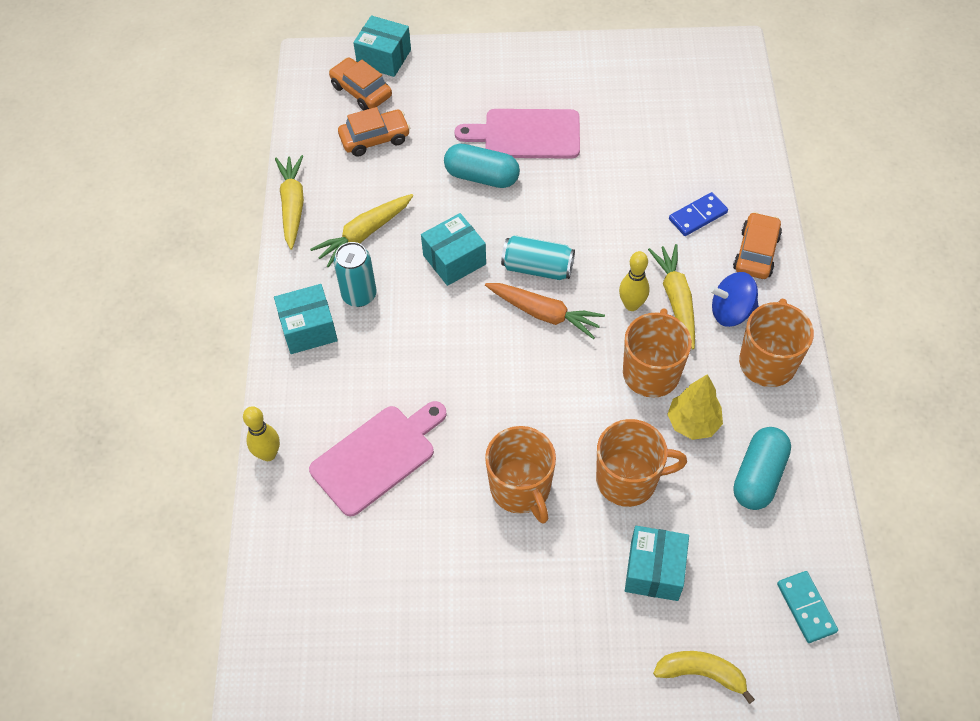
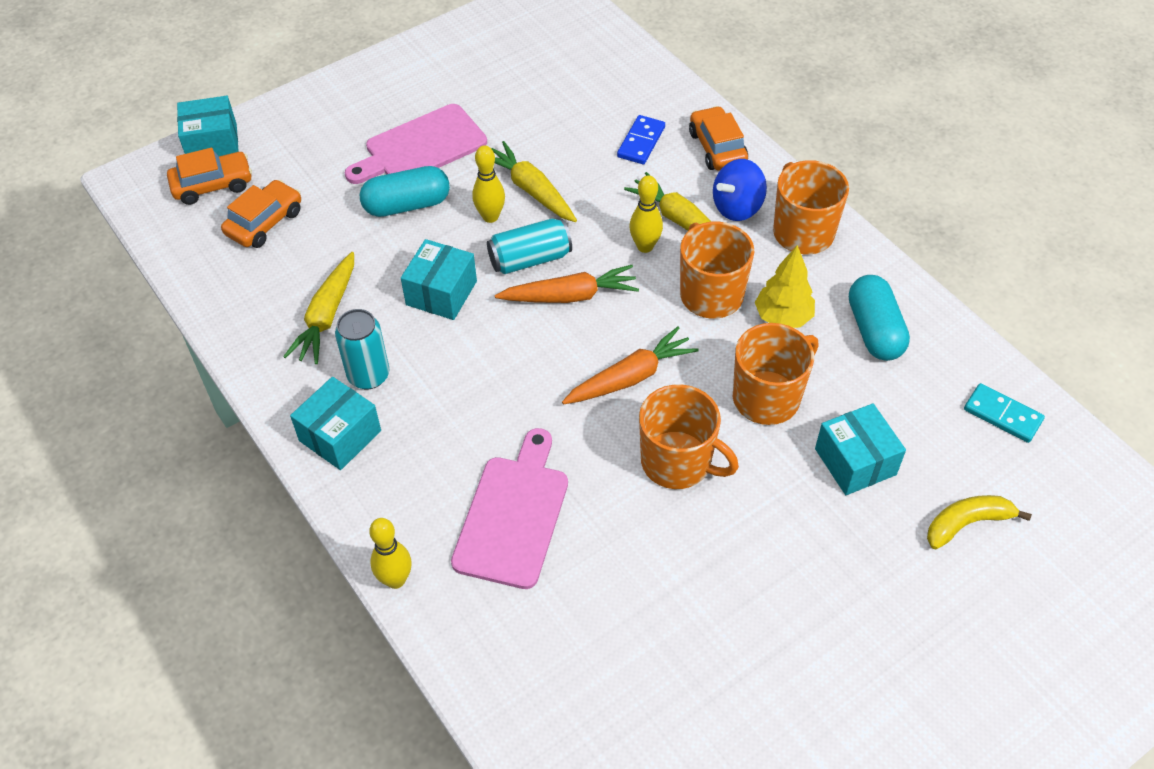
camera: 35 degrees left, 5 degrees down
yellow carrot [275,155,304,250] -> yellow carrot moved to [491,141,577,222]
orange car [329,58,392,110] -> orange car turned 150 degrees clockwise [167,148,252,205]
none -> yellow bowling pin [472,145,505,223]
none -> orange carrot [562,327,699,404]

